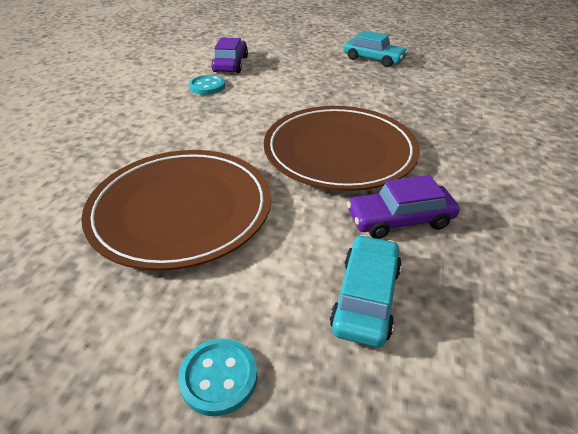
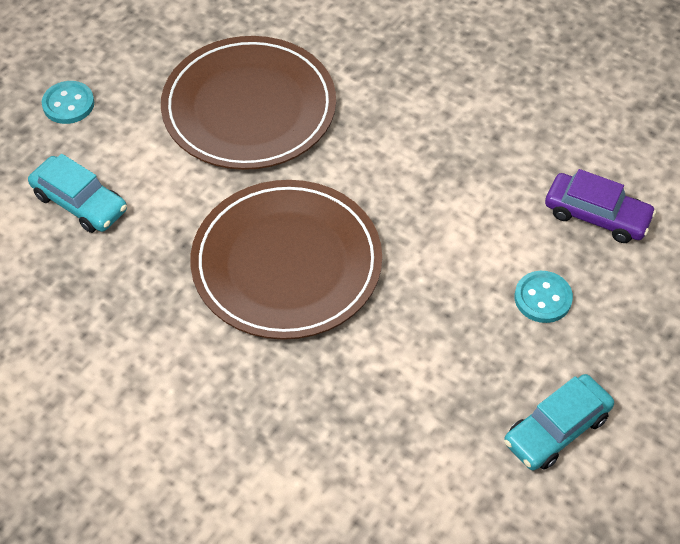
camera: 110 degrees right, 15 degrees up
turquoise button [189,75,225,95] -> turquoise button moved to [515,271,573,323]
purple car [347,175,460,239] -> none

